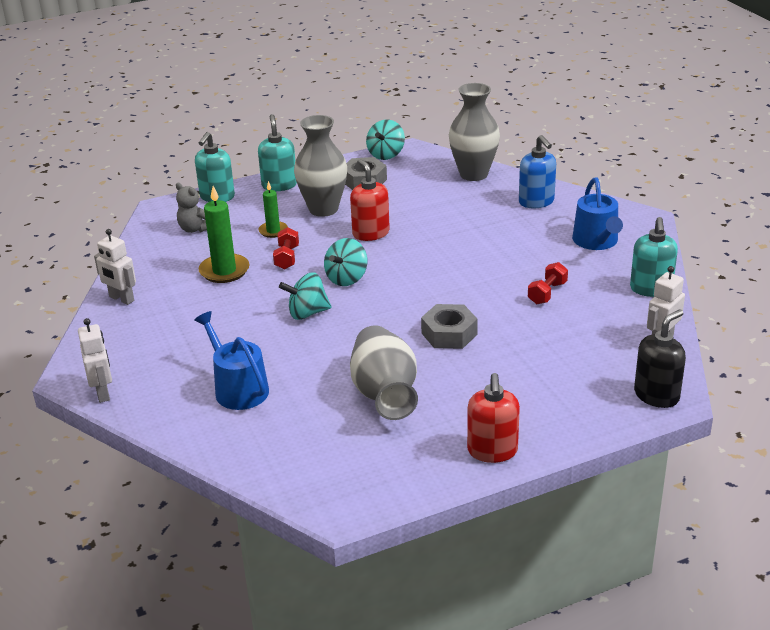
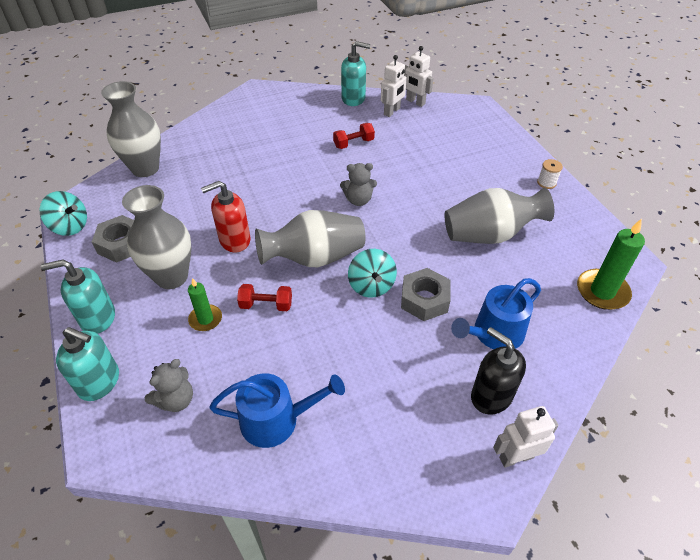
camera: 90 degrees left, 15 degrees up
white robot [94,229,136,305] -> white robot moved to [381,55,407,117]
green candle [199,186,249,283] -> green candle moved to [577,219,645,310]
turquoise spinning top [324,238,367,286] -> grey vase [255,210,366,267]
grey nut [421,304,478,349] -> grey nut moved to [401,268,451,321]
red soap dispenser [467,373,520,463] -> white spool [537,159,563,189]
blue soap dispenser [519,135,556,208] -> none
red dumbbell [528,262,568,304] -> red dumbbell turned 60 degrees counterclockwise [333,123,375,149]
blue watering can [572,177,623,250] -> blue watering can moved to [209,373,345,448]
black soap dispenser [634,309,686,408] -> black soap dispenser moved to [471,327,526,415]
none -> grey teddy bear [340,163,377,206]

